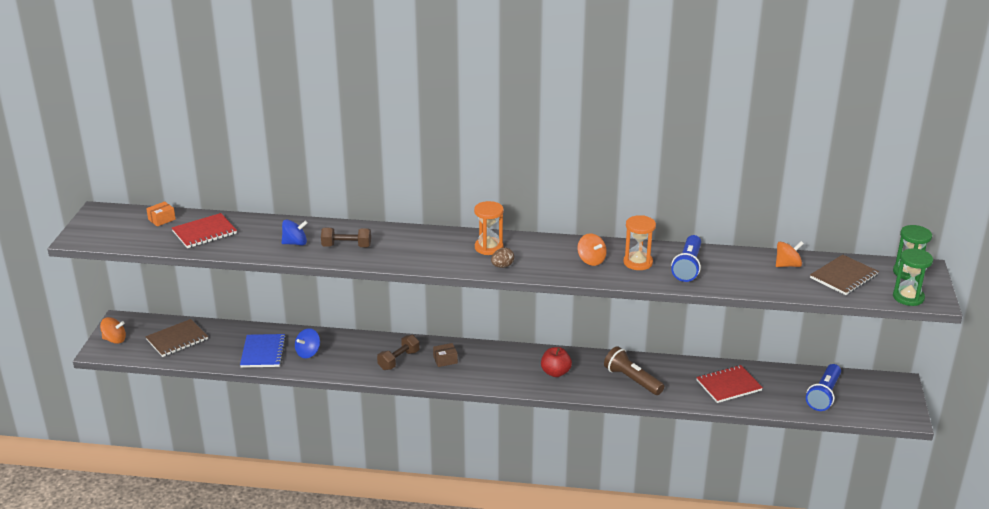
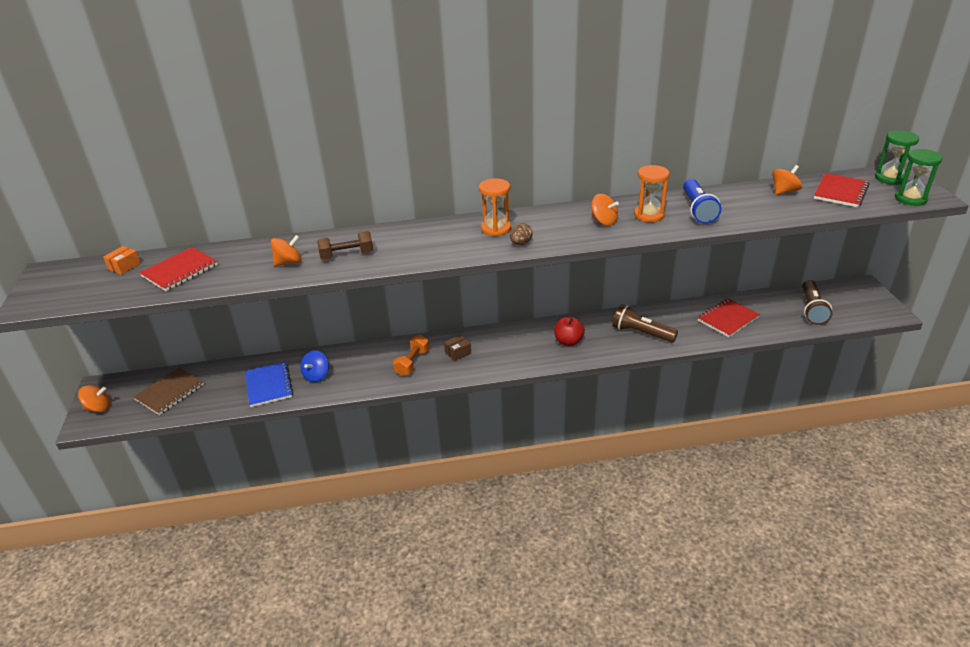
camera: 15 degrees left, 5 degrees up
blue spinning top [281,220,308,245] -> orange spinning top [271,235,302,266]
brown dumbbell [377,335,420,370] -> orange dumbbell [393,335,429,376]
blue flashlight [806,364,841,411] -> brown flashlight [802,280,832,325]
brown notebook [810,254,879,295] -> red notebook [814,173,870,207]

